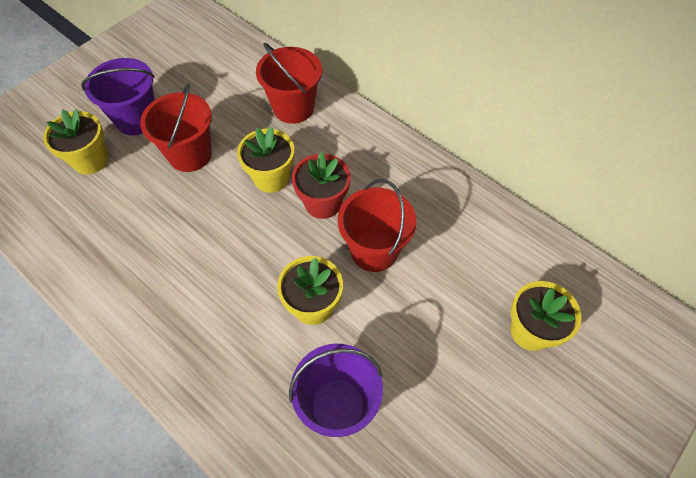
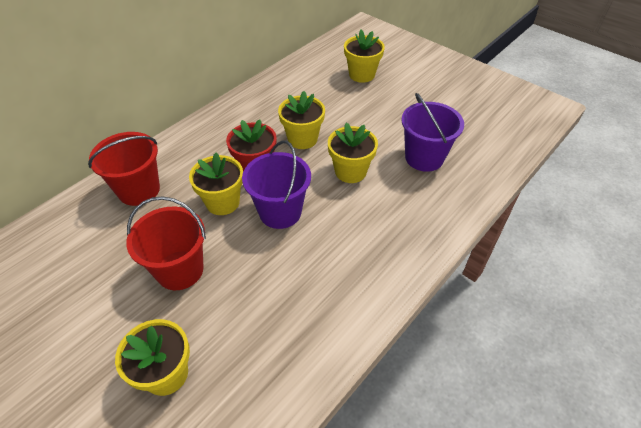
camera: 90 degrees left, 10 degrees down
purple bucket [81,58,155,135] -> purple bucket moved to [242,140,311,229]
red bucket [338,179,416,272] -> yellow flower pot [278,91,325,149]

